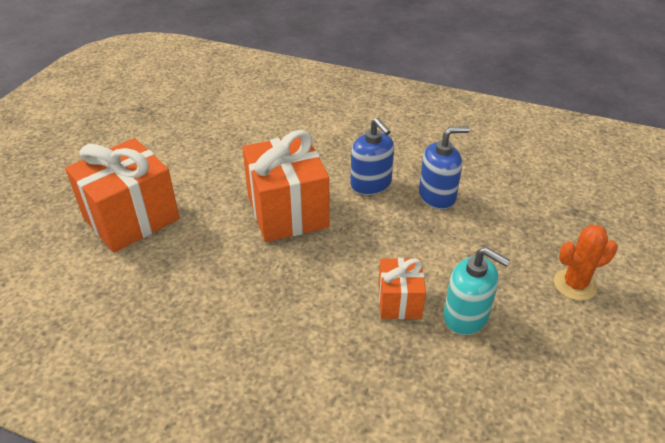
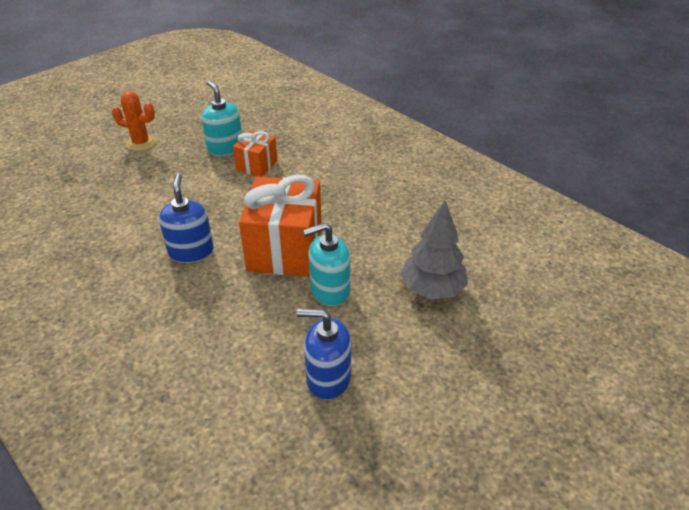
camera: 155 degrees left, 0 degrees up
orange gift [65,138,180,253] -> grey tree [400,200,468,299]
blue soap dispenser [419,126,470,209] -> blue soap dispenser moved to [297,309,351,400]
none -> turquoise soap dispenser [303,223,350,306]

